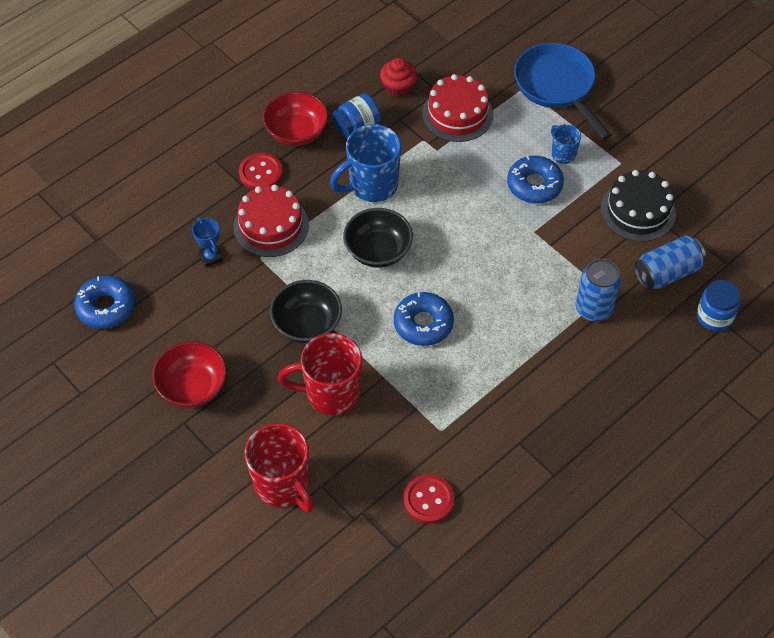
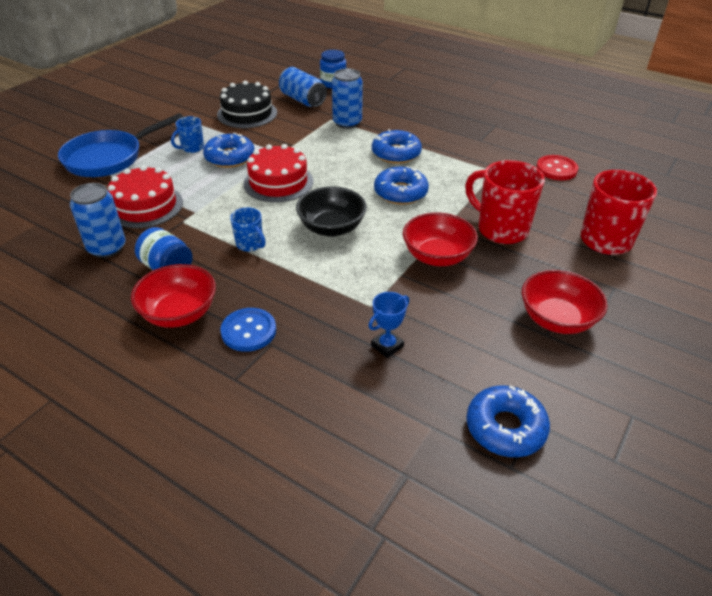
camera: 105 degrees left, 15 degrees down
red cake [233,185,309,257] -> red cake moved to [243,144,313,202]
red button [239,153,283,189] -> blue button [220,308,276,352]
black bowl [270,280,342,343] -> red bowl [403,212,478,266]
red mug [278,333,362,415] -> red mug turned 150 degrees clockwise [465,160,545,244]
blue mug [330,124,401,202] -> blue mug [230,208,266,252], size x0.52
red cupcake [380,58,417,98] -> blue can [70,183,126,258]
none -> blue donut [372,129,422,164]

